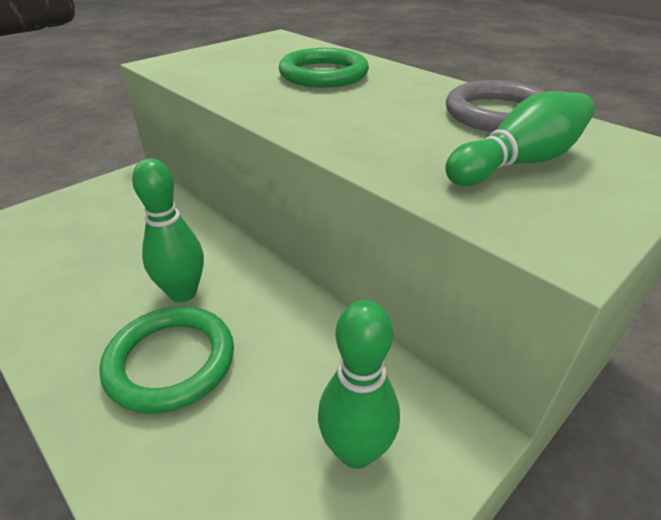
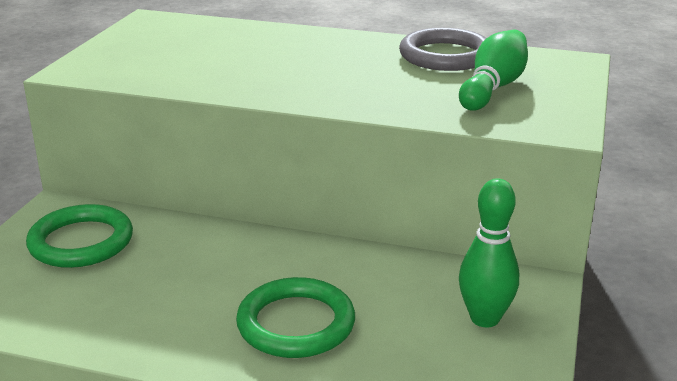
camera: 30 degrees left, 10 degrees down
green bowling pin [132,158,204,302] -> none
green ring [279,48,369,88] -> green ring moved to [26,204,133,268]

